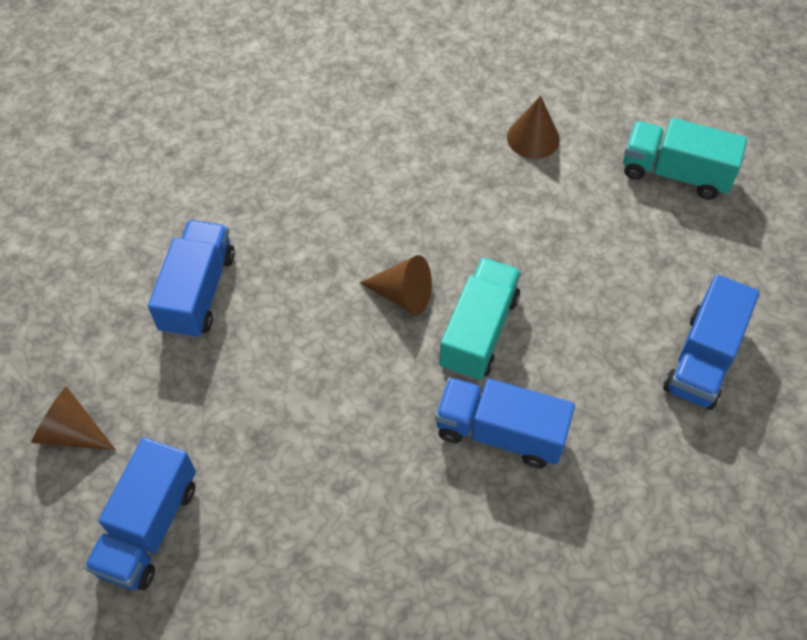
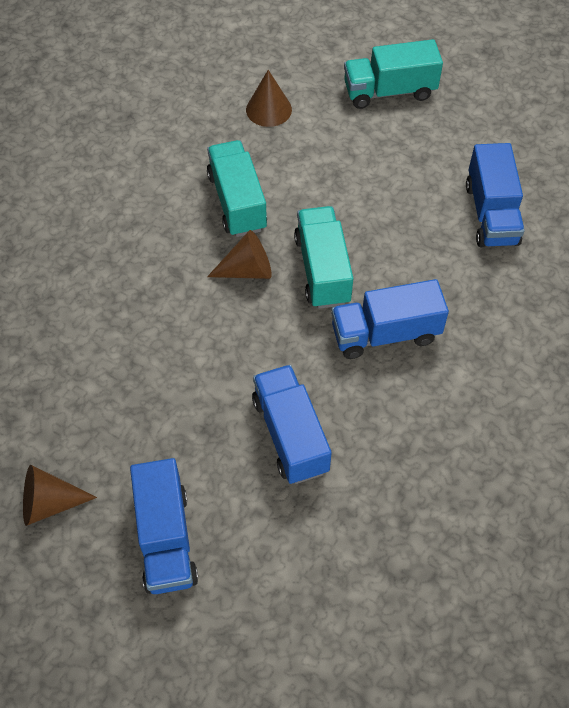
camera: 30 degrees left, 0 degrees up
blue truck [148,220,235,339] -> blue truck moved to [252,365,332,484]
none -> turquoise truck [207,140,267,237]

